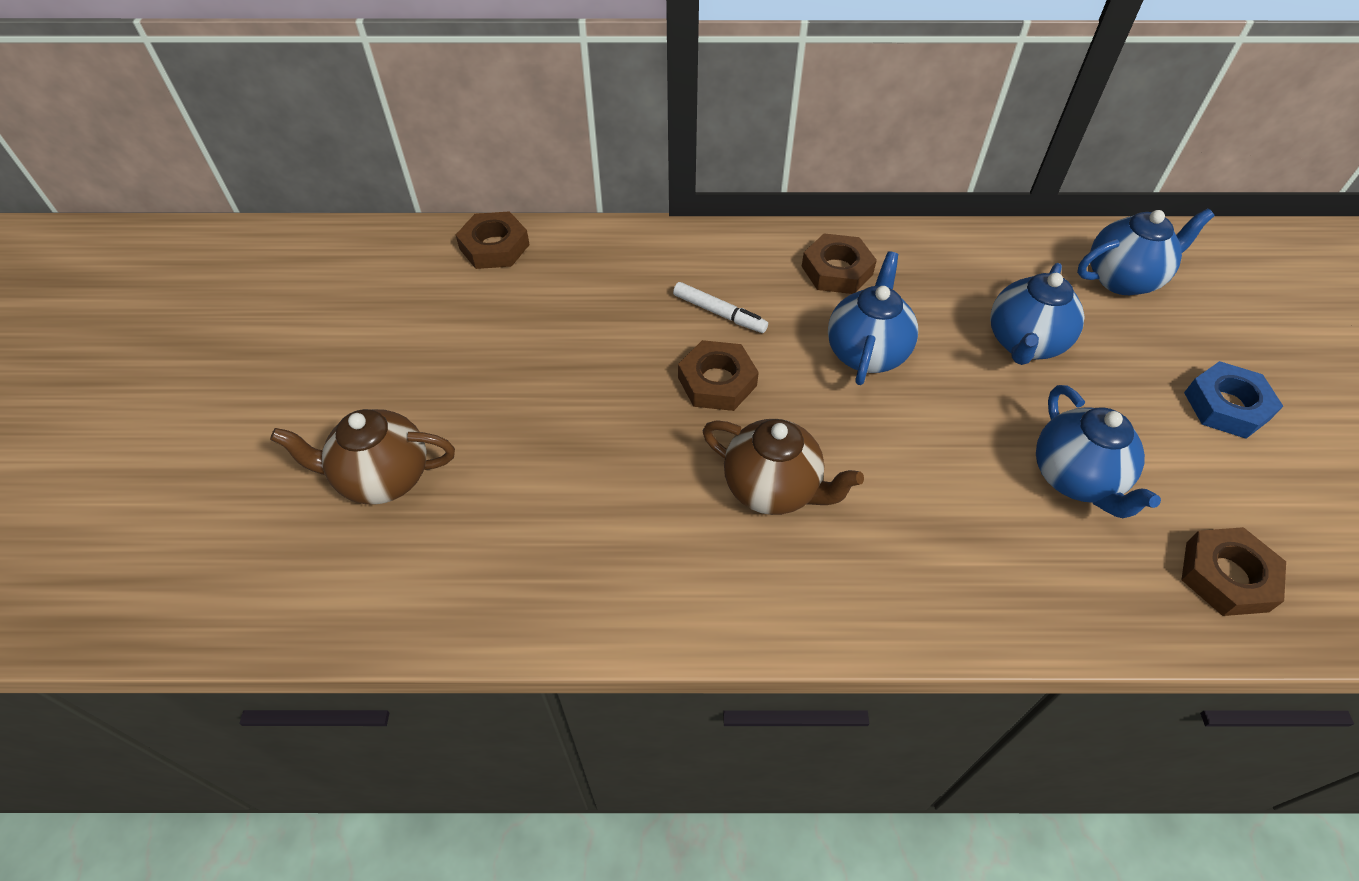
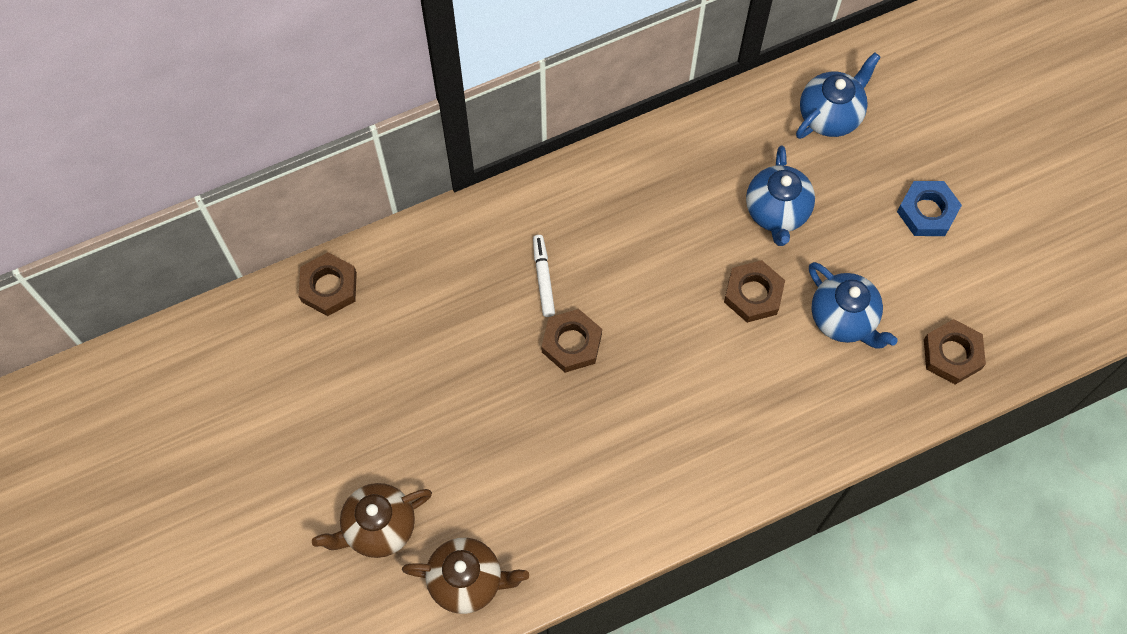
camera: 25 degrees left, 15 degrees up
white marker [673,282,768,333] -> white marker turned 105 degrees counterclockwise [533,235,555,317]
brown teapot [703,419,864,515] -> brown teapot moved to [402,538,529,614]
brown nut [802,233,877,294] -> brown nut moved to [724,260,785,323]
blue teapot [828,251,918,385] -> none

